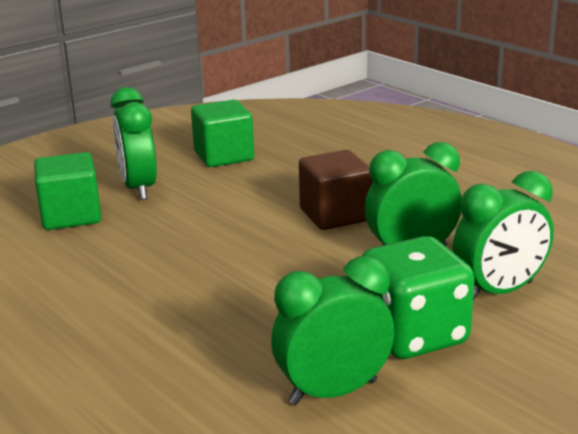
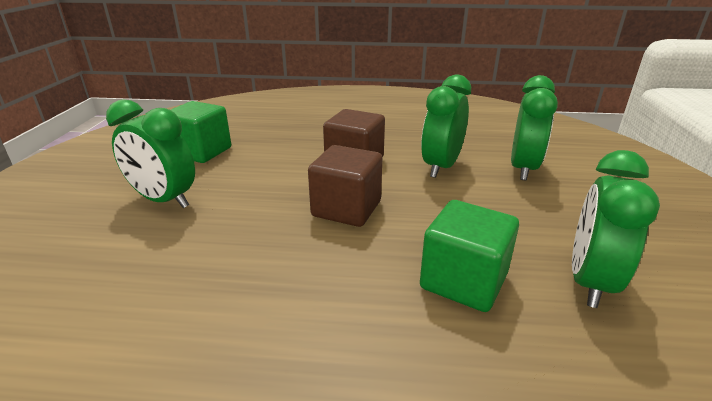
camera: 45 degrees left, 5 degrees up
green cube [34,152,101,230] -> green cube moved to [420,200,519,312]
green dice [362,236,475,359] -> none
none -> brown cube [308,145,383,227]

